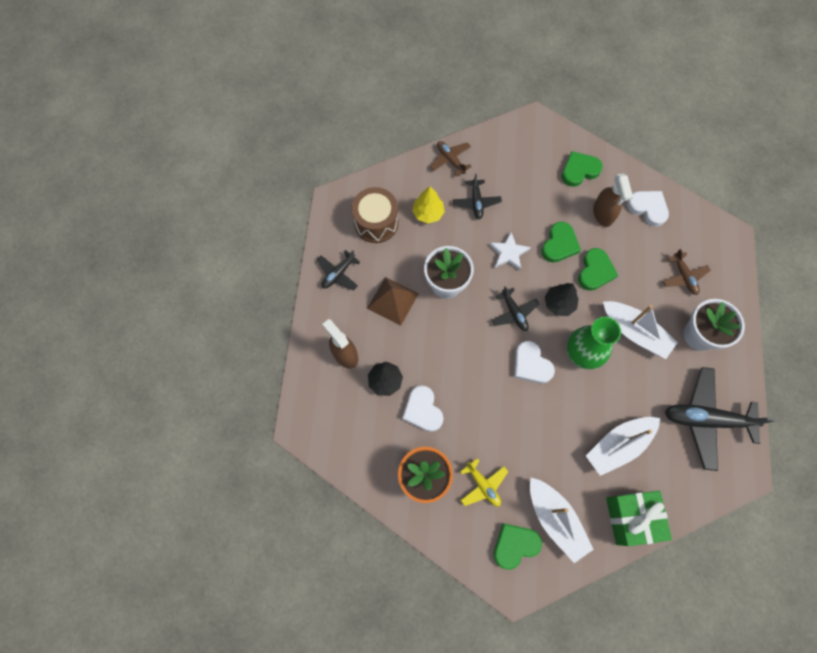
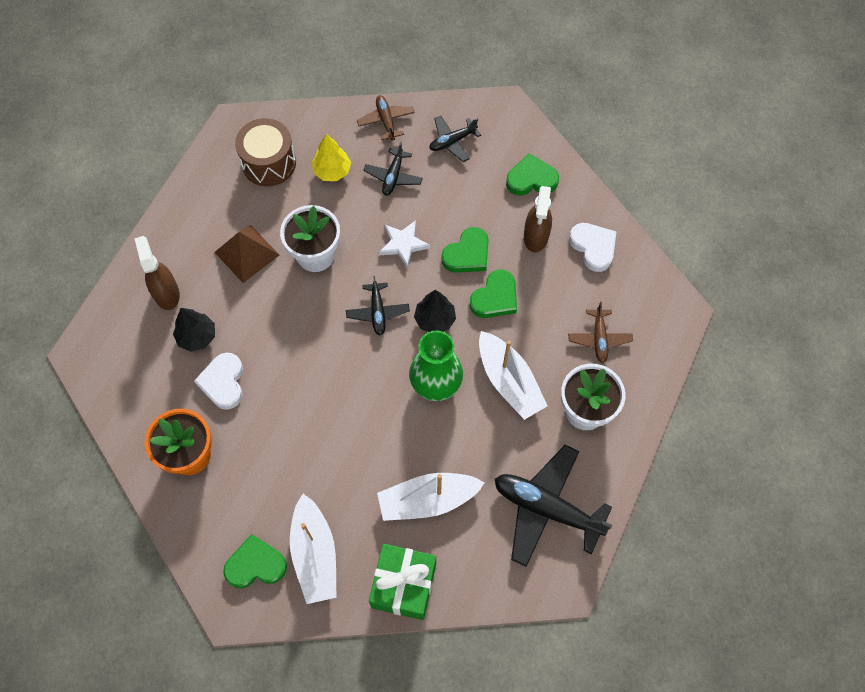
camera: 20 degrees right, 5 degrees down
black plane [317,250,360,290] -> black plane moved to [429,116,481,162]
yellow plane [460,458,508,506] -> none
white heart [514,341,555,384] -> none

